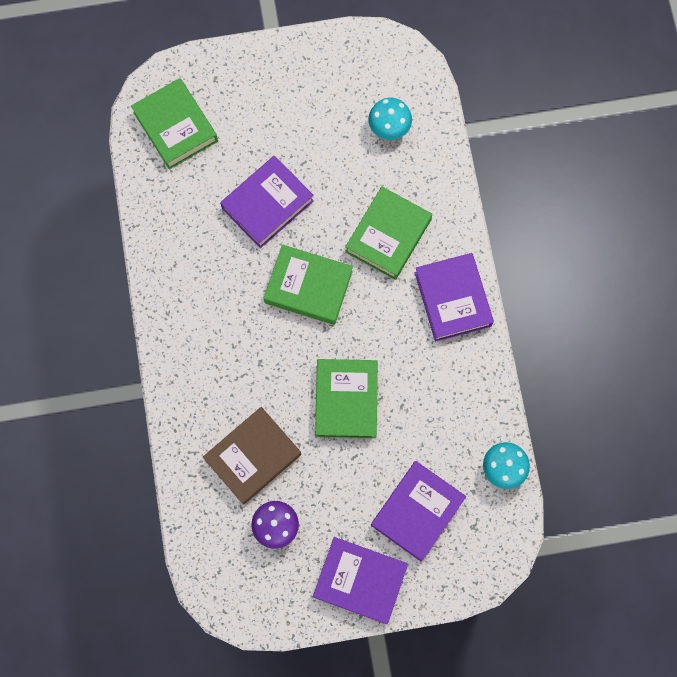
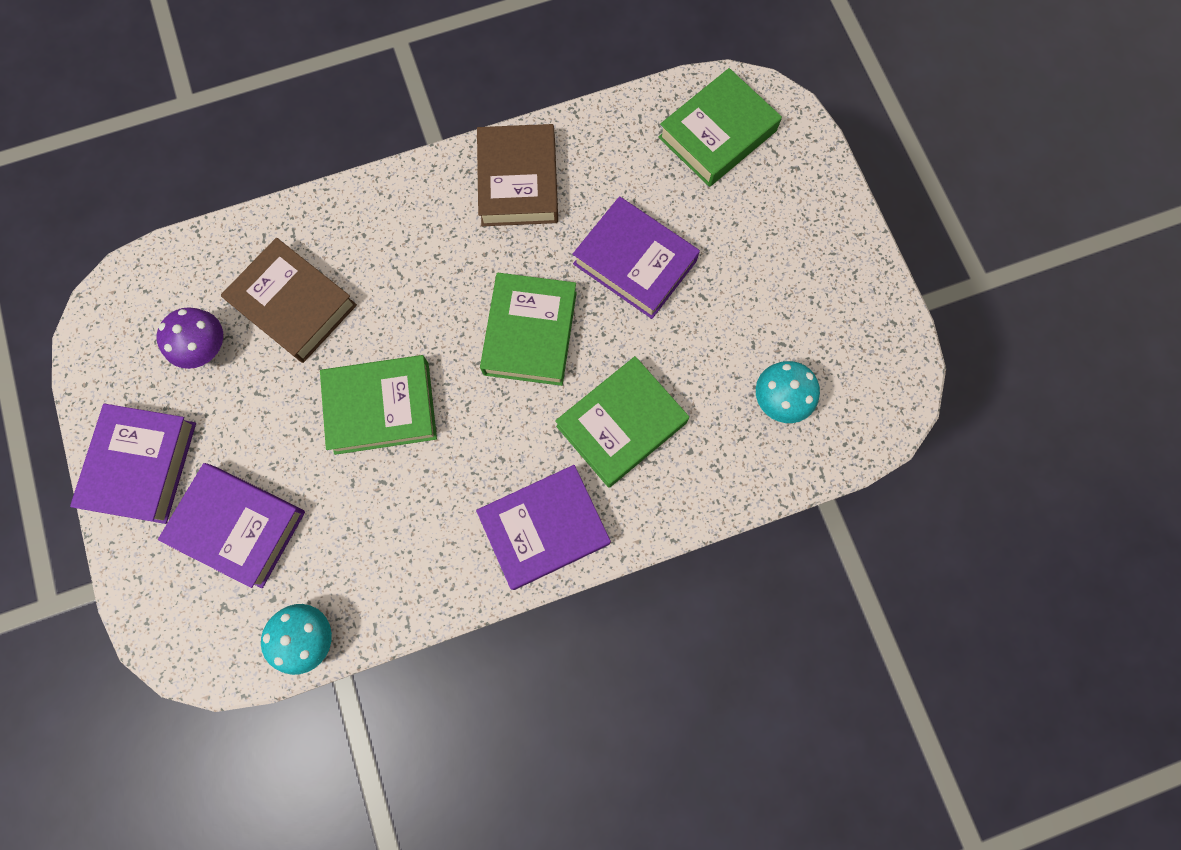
camera: 80 degrees right, 0 degrees up
green book [345,186,432,280] -> green book turned 60 degrees counterclockwise [555,356,689,488]
none -> brown book [477,124,558,226]

